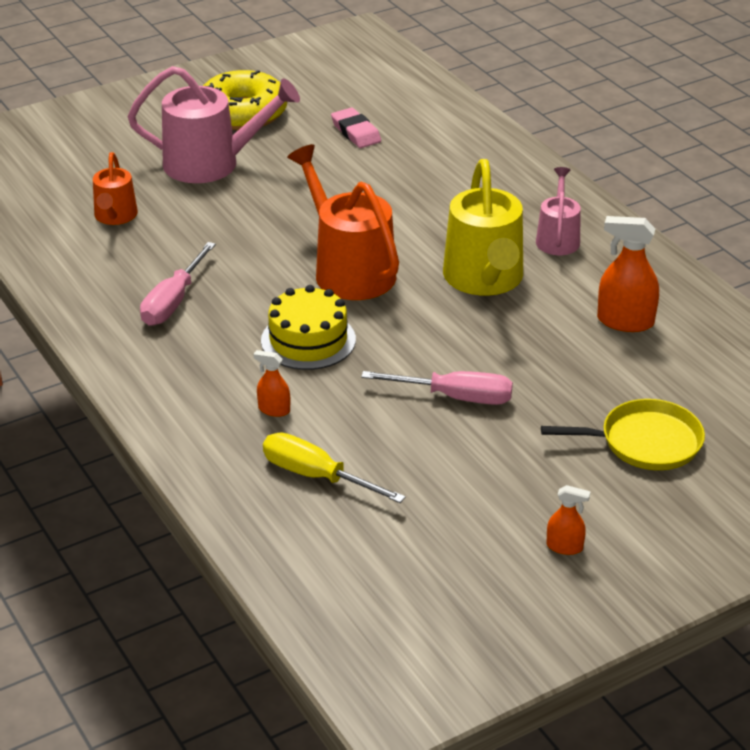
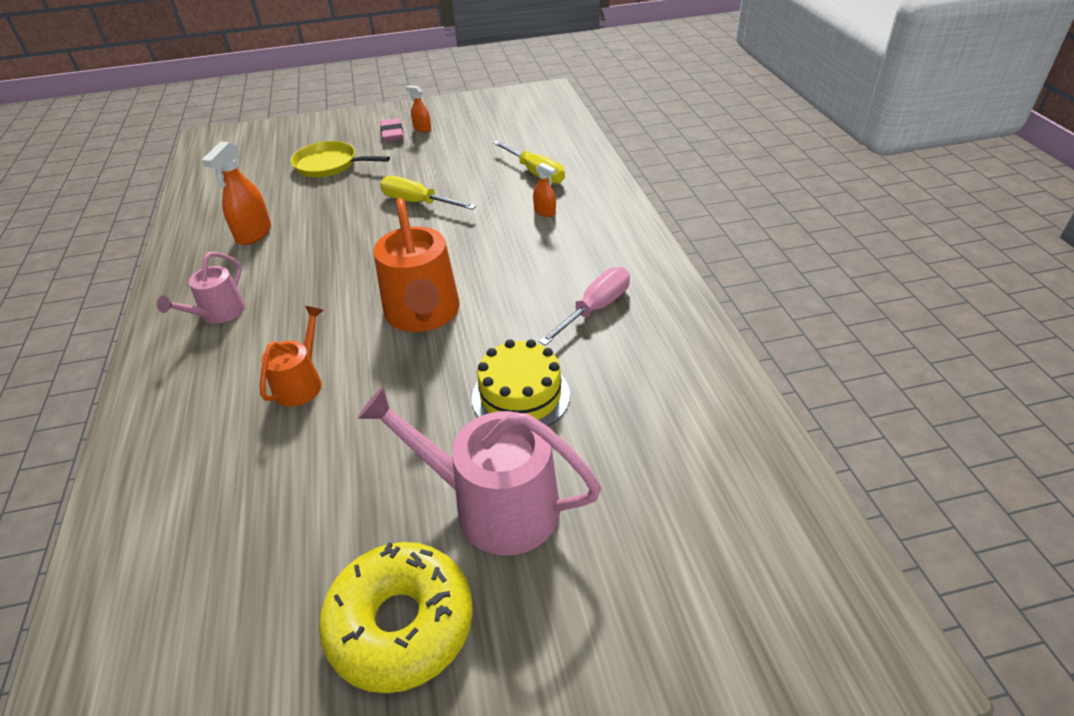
camera: 160 degrees left, 5 degrees up
orange watering can [93,152,138,225] -> orange watering can moved to [260,306,324,407]
yellow cake [261,285,356,370] -> yellow cake moved to [472,339,570,427]
pink eraser [331,108,381,148] -> pink eraser moved to [380,118,404,142]
pink screwdriver [361,371,513,405] -> yellow screwdriver [380,176,476,210]
yellow watering can [443,159,523,296] -> none
orange spray bottle [597,216,659,332] -> orange spray bottle turned 75 degrees clockwise [202,141,271,245]

